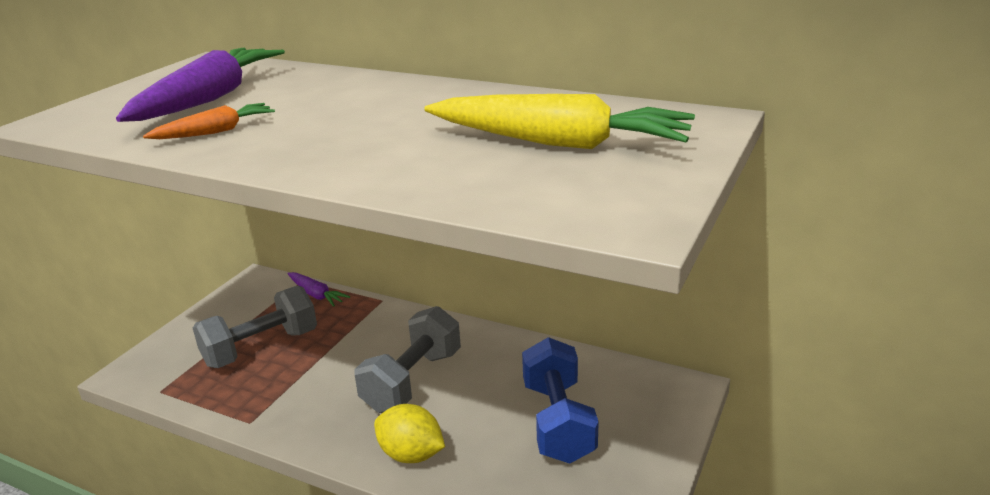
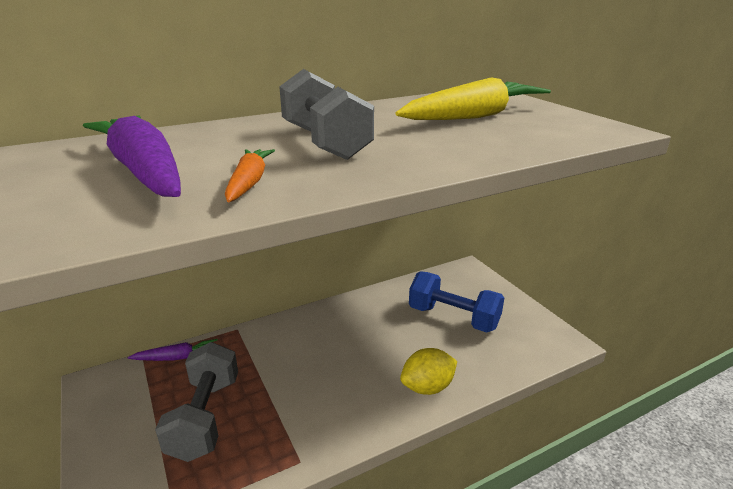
camera: 55 degrees left, 0 degrees up
grey dumbbell [354,306,461,413] -> grey dumbbell moved to [279,69,374,160]

